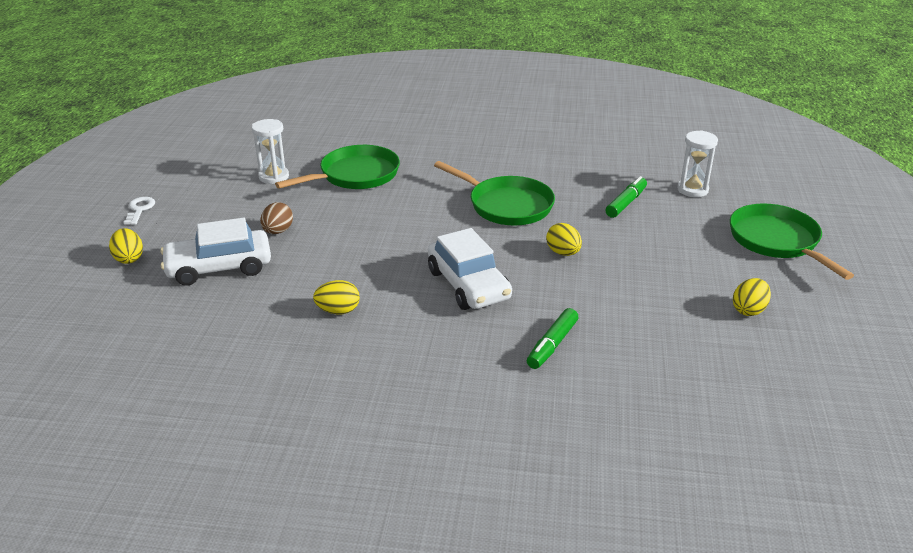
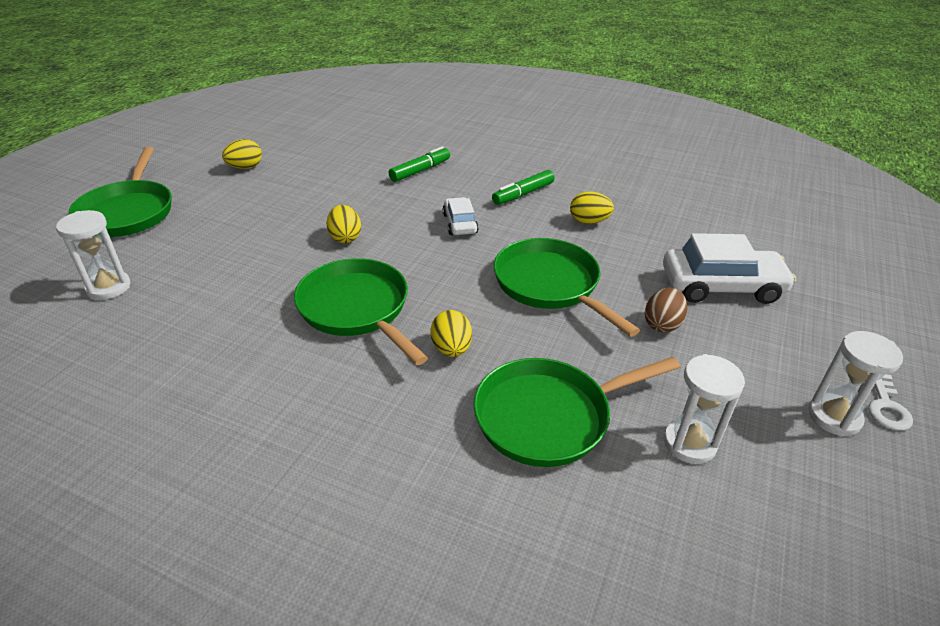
camera: 165 degrees left, 5 degrees up
yellow egg [109,228,143,264] -> yellow egg moved to [430,310,472,357]
white car [428,228,512,310] -> white car [443,197,479,235], size x0.55
green marker [606,176,647,218] -> green marker moved to [492,170,555,205]
none -> green pan [494,238,640,337]
none -> white hourglass [808,331,903,436]

